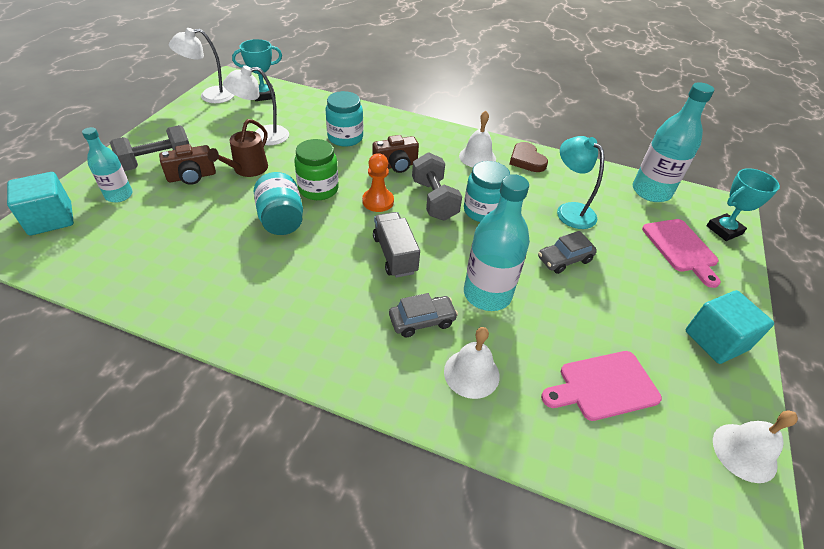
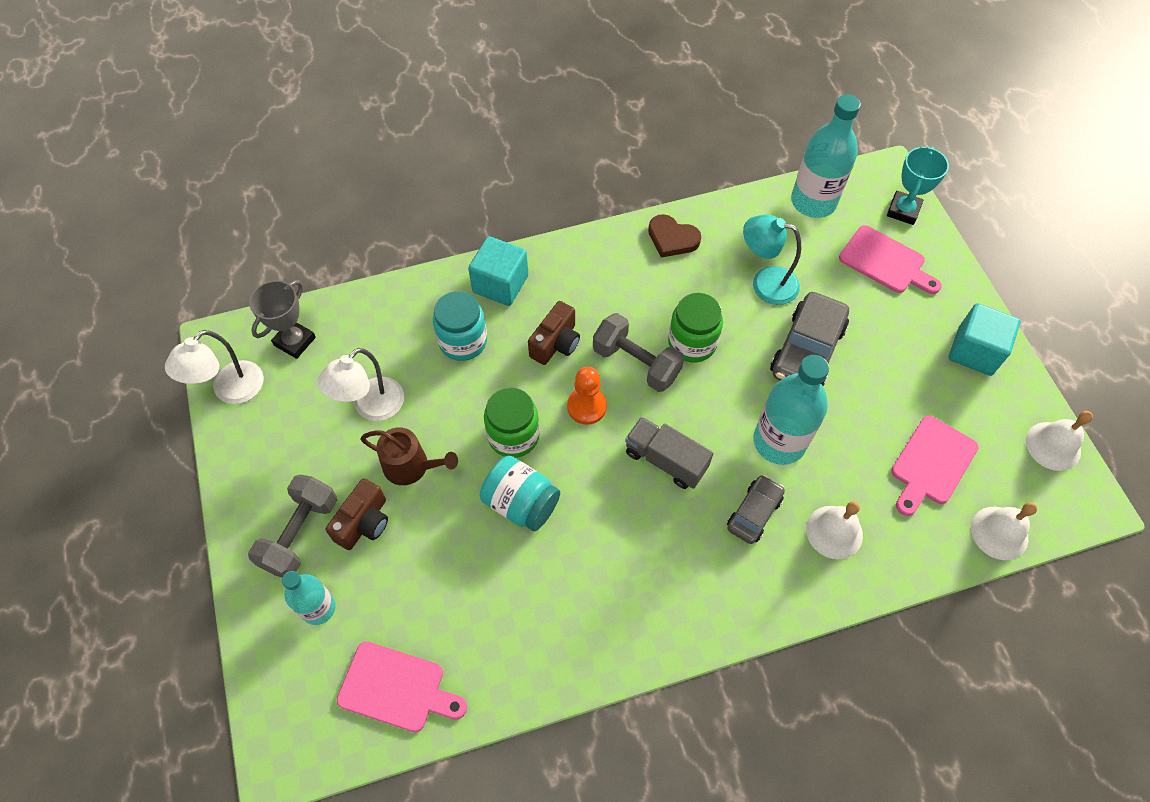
camera: 35 degrees left, 15 degrees up
turquoise cube [7,172,74,235] -> turquoise cube moved to [468,236,528,306]
brown watering can [207,119,268,177] -> brown watering can turned 60 degrees counterclockwise [360,427,458,485]
turquoise trophy [232,39,282,101] -> grey trophy [249,280,316,359]
white bell [459,111,496,168] -> white bell moved to [971,502,1037,560]
turquoise jar [464,161,510,222] -> green jar [668,293,723,363]
grey car [538,231,597,274] -> grey car [770,292,849,386], size x1.68
none -> pink cutting board [337,641,467,732]

